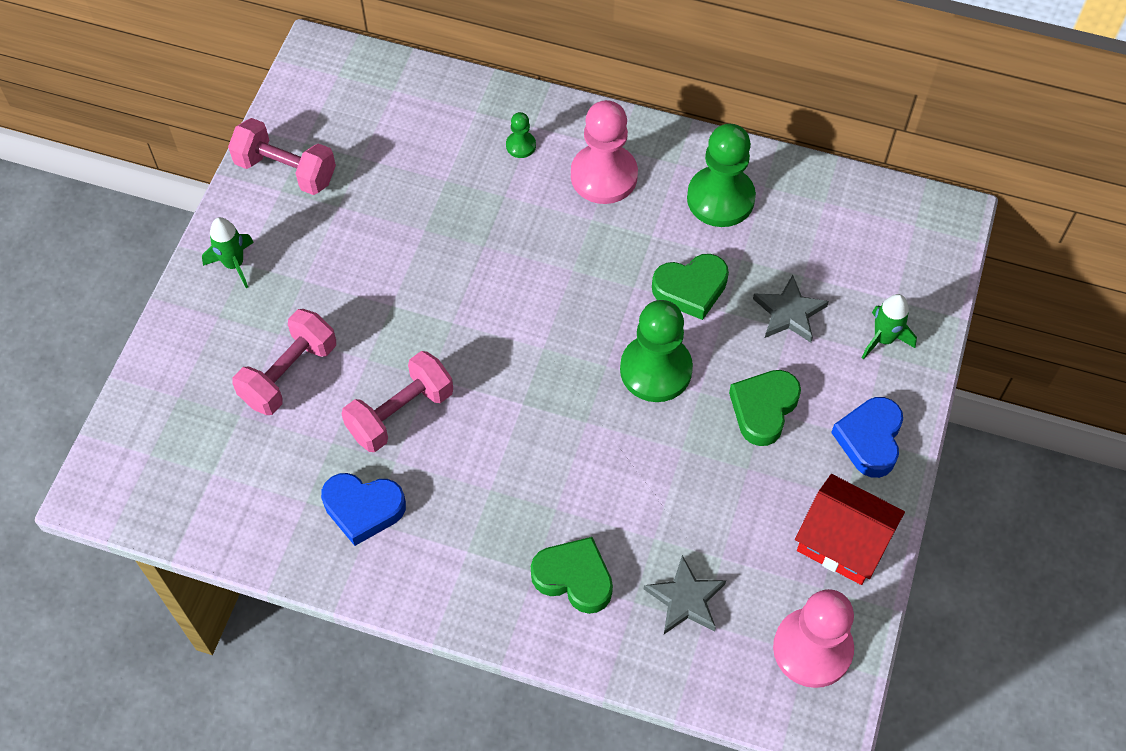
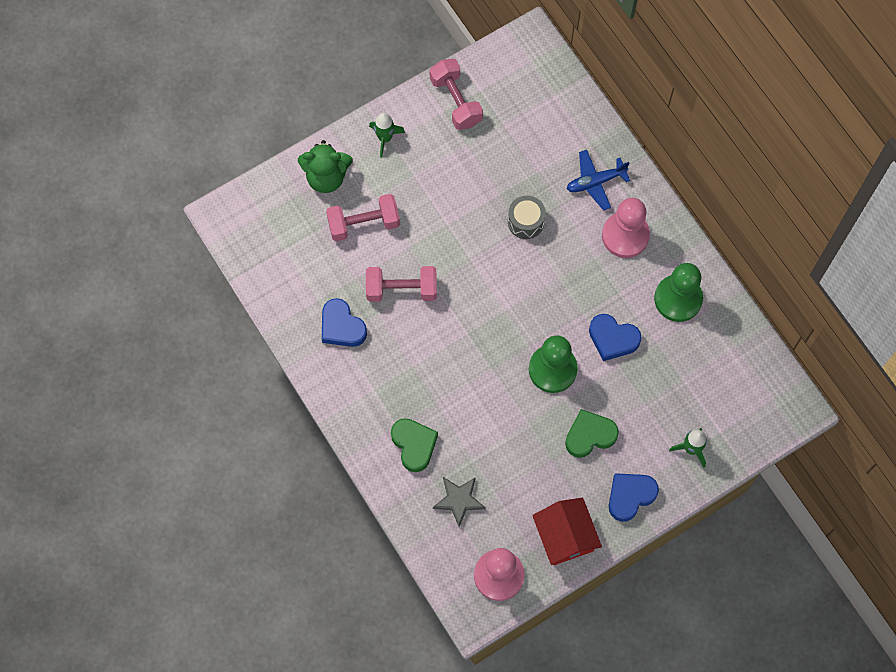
camera: 40 degrees right, 10 degrees up
green pawn [506,112,536,158] -> blue plane [567,150,630,211]
green heart [652,254,729,320] -> blue heart [589,314,642,361]
grey star [753,275,829,343] -> none
none -> green teddy bear [298,140,353,193]
none -> grey drum [508,196,546,239]

